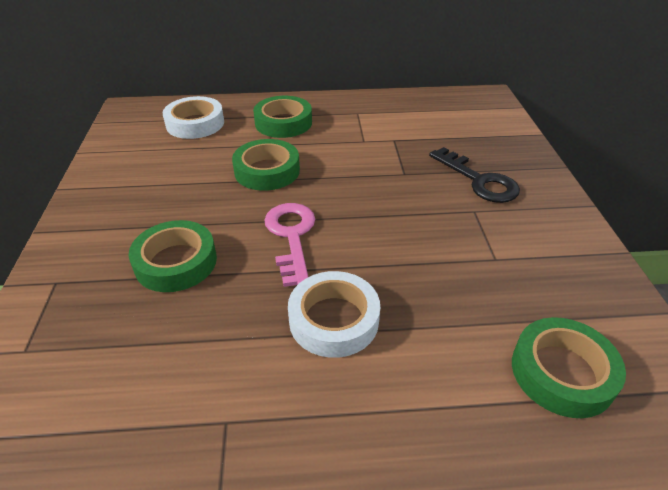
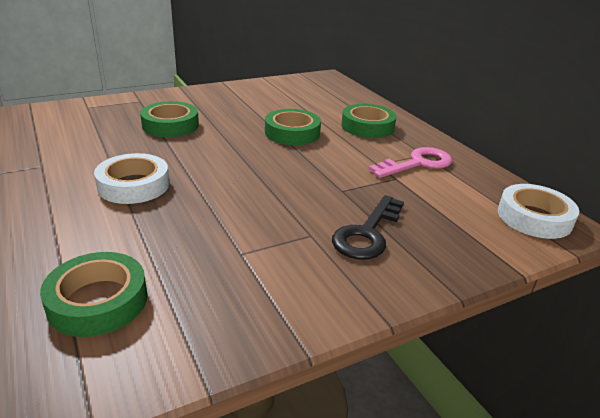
camera: 65 degrees right, 10 degrees down
white tape [163,96,224,139] -> white tape moved to [498,184,579,239]
pink key [264,203,315,287] -> pink key moved to [369,147,452,178]

